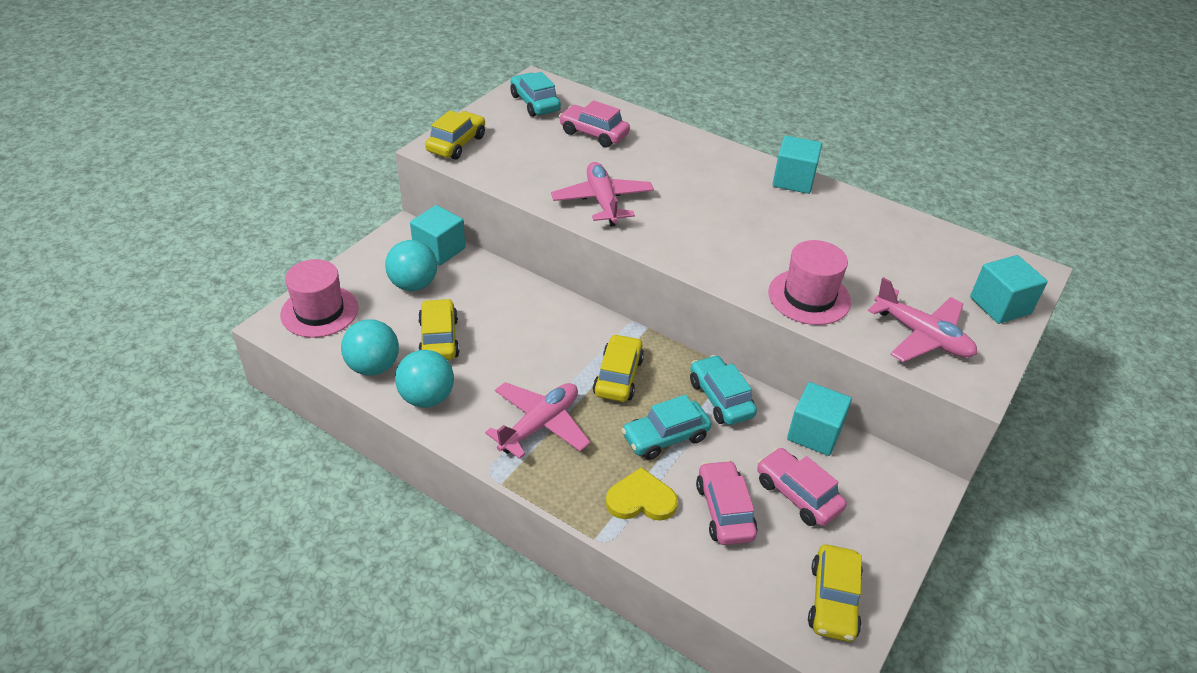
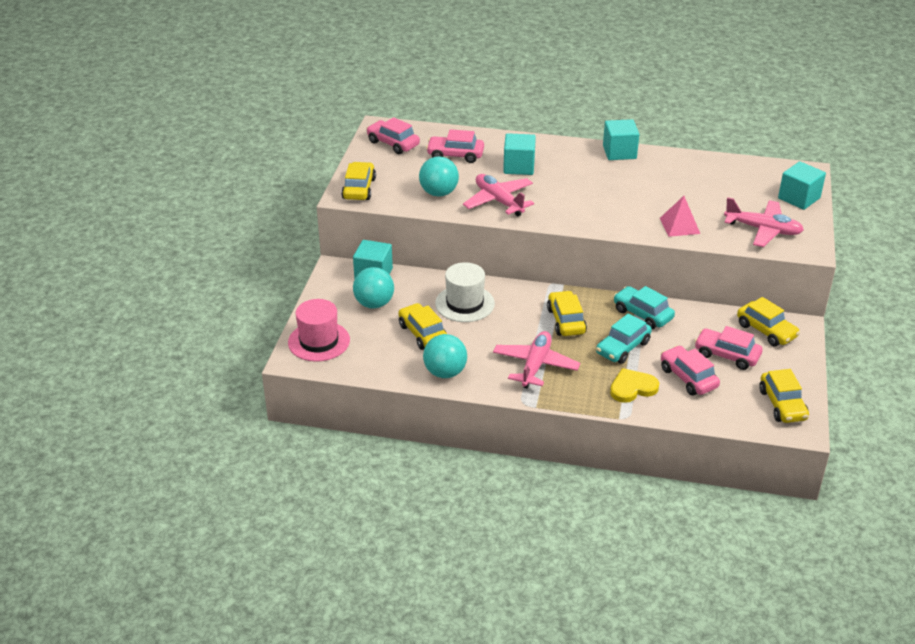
camera: 20 degrees left, 5 degrees down
turquoise ball [341,319,399,376] -> turquoise ball moved to [419,156,459,197]
turquoise car [510,72,561,117] -> pink car [366,117,420,154]
pink hat [768,240,851,325] -> pink pyramid [660,196,700,237]
turquoise cube [787,382,852,456] -> turquoise cube moved to [503,133,536,175]
none -> white hat [435,262,495,322]
none -> yellow car [737,297,800,346]

